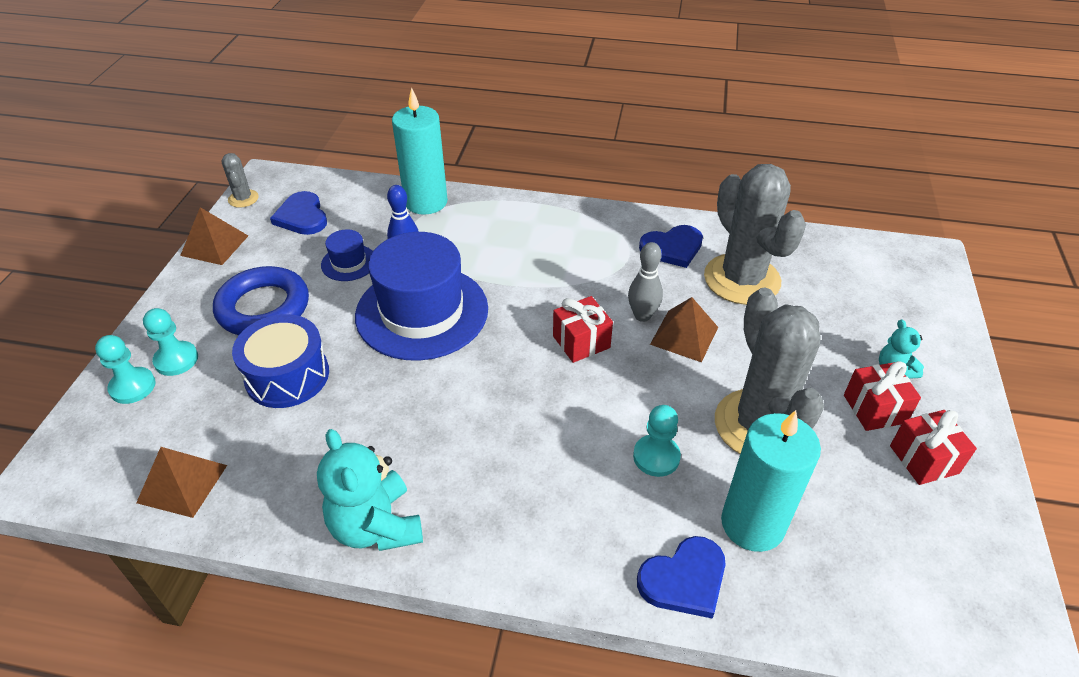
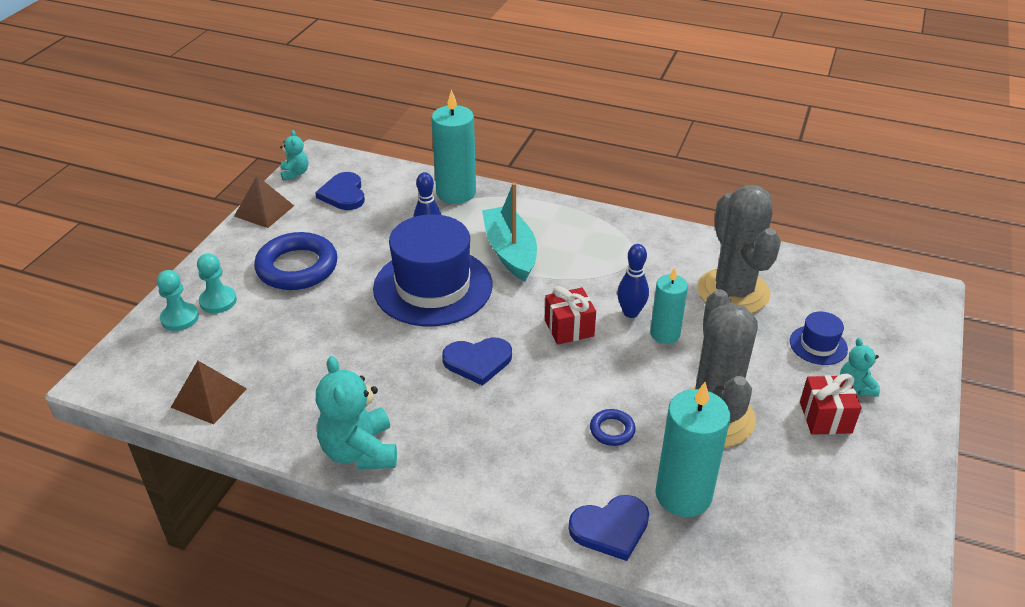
camera: 10 degrees right, 5 degrees down
grey cactus [222,153,259,208] -> turquoise teddy bear [280,130,308,181]
blue drum [232,314,329,408] -> none
blue hat [321,229,373,281] -> blue hat moved to [790,311,848,365]
grey bowling pin [628,242,663,322] -> blue bowling pin [617,244,649,318]
turquoise pawn [633,405,681,477] -> blue ring [590,409,636,446]
blue heart [639,225,703,268] -> blue heart moved to [442,337,512,386]
brown pyramid [650,297,718,362] -> turquoise candle [650,268,688,344]
red gift [890,410,977,485] -> none
none -> turquoise boat [482,183,537,282]

